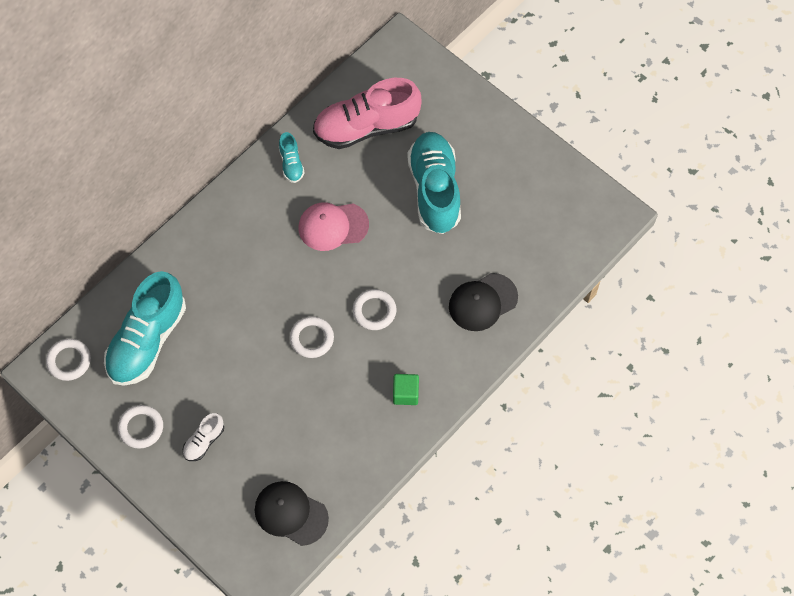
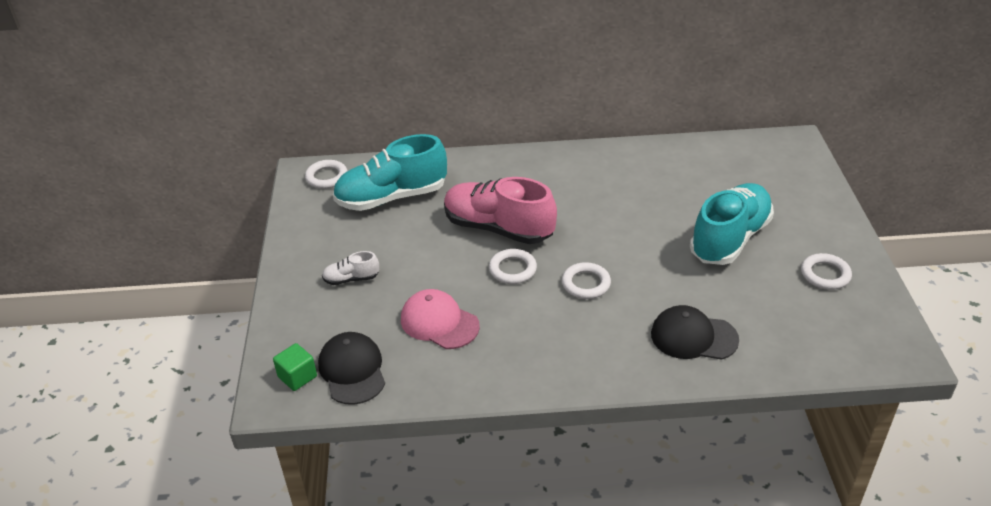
camera: 45 degrees right, 25 degrees down
white ring [118,405,163,449] -> white ring moved to [801,253,852,290]
turquoise shoe [279,132,304,183] -> none
pink cap [299,202,369,251] -> pink cap moved to [401,289,480,349]
pink shoe [313,78,422,149] -> pink shoe moved to [444,177,557,244]
green cube [393,374,419,405] -> green cube moved to [273,343,317,391]

